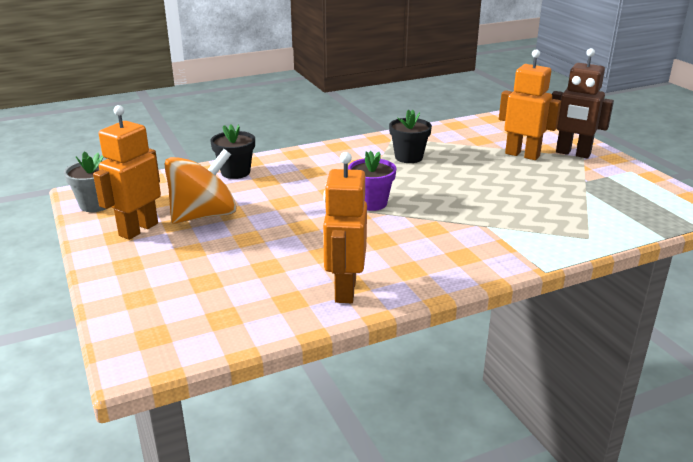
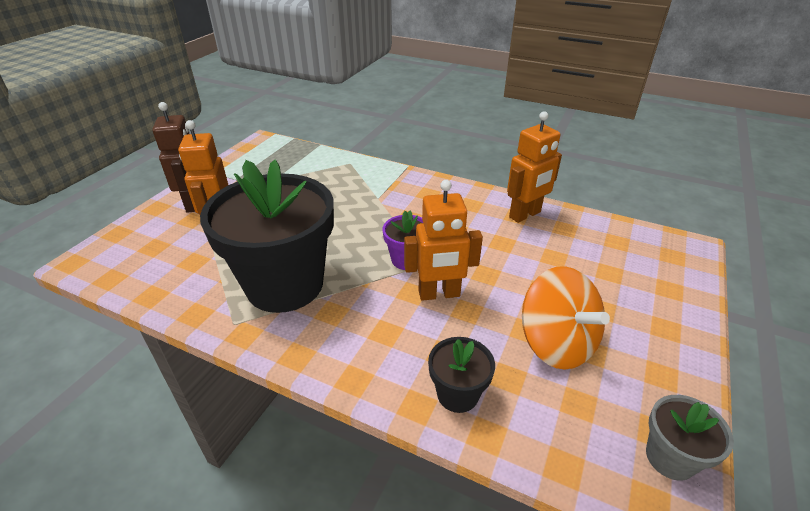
camera: 130 degrees left, 10 degrees up
orange robot [93,105,161,240] -> orange robot moved to [404,180,483,301]
orange spinning top [164,149,237,224] -> orange spinning top turned 135 degrees counterclockwise [522,266,610,369]
black flower pot [389,109,432,163] -> black flower pot [200,159,334,313], size x2.29

